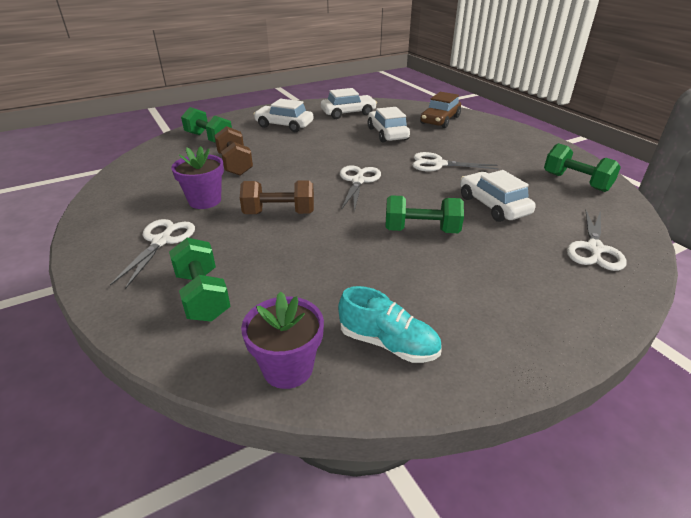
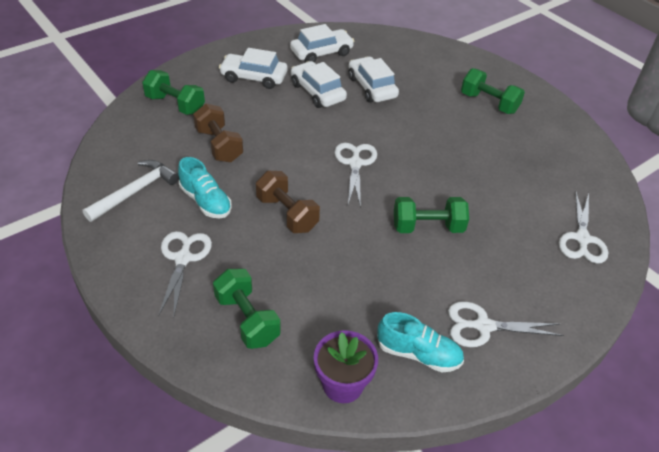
camera: 10 degrees left, 10 degrees up
purple flower pot [171,146,224,209] -> turquoise shoe [178,157,232,218]
brown dumbbell [240,180,314,214] -> brown dumbbell turned 60 degrees clockwise [256,171,320,233]
white scissors [412,152,499,172] -> white scissors moved to [448,301,564,347]
brown car [420,92,461,128] -> none
white car [460,170,536,222] -> white car moved to [291,61,347,108]
green dumbbell [544,143,621,192] -> green dumbbell moved to [461,68,525,114]
none -> white hammer [83,160,179,222]

